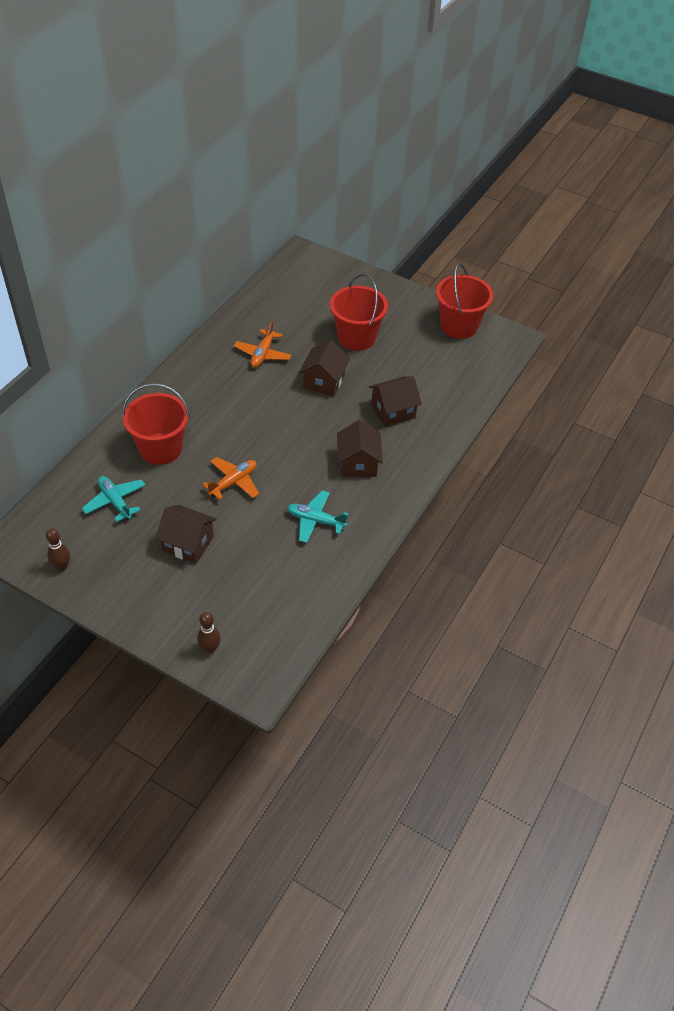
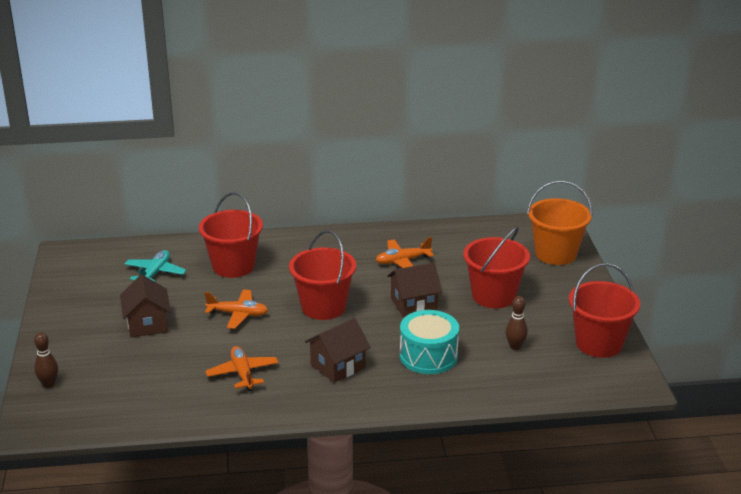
camera: 55 degrees right, 20 degrees down
brown bowling pin [46,528,70,571] -> brown bowling pin moved to [506,296,528,350]
turquoise plane [287,490,349,543] -> orange plane [205,346,279,391]
brown house [369,376,422,427] -> turquoise drum [400,310,459,374]
none -> red bucket [289,230,356,320]
none -> orange bucket [527,180,593,265]

